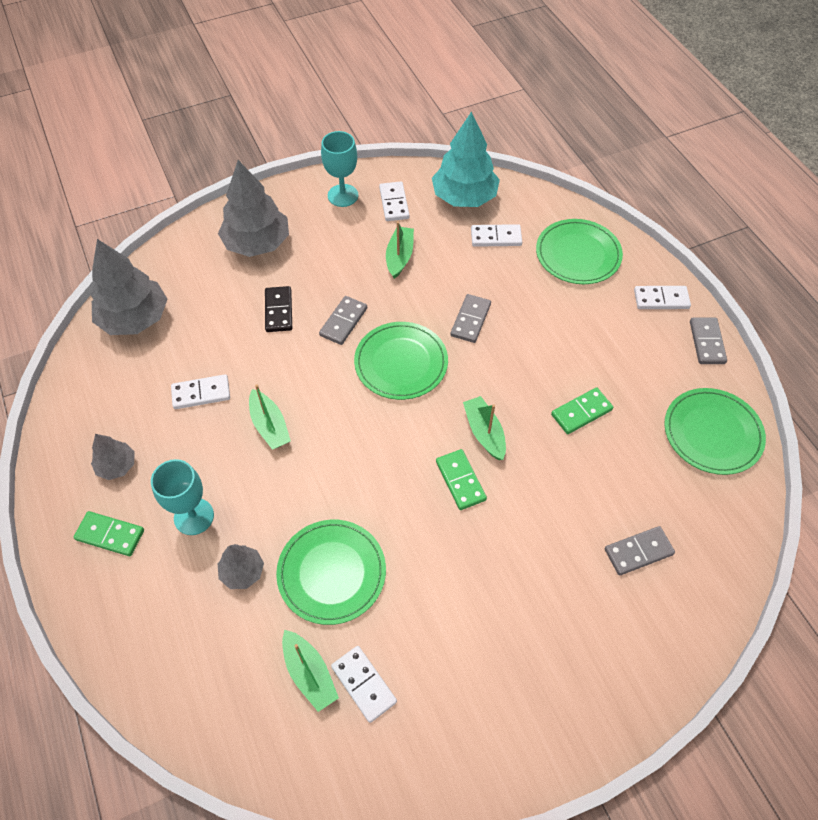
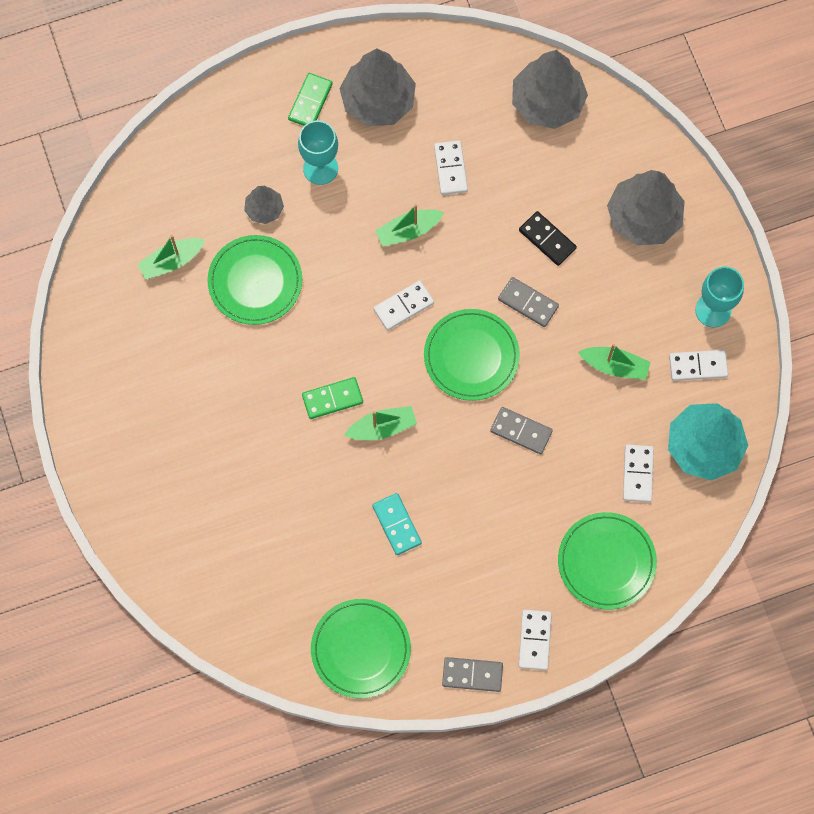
camera: 95 degrees right, 15 degrees up
grey tree [91,434,134,480] -> grey tree [339,48,416,126], size x1.94
black domino [265,286,292,332] -> black domino turned 45 degrees clockwise [519,211,577,266]
white domino [331,646,397,723] -> white domino moved to [373,281,434,330]
green domino [551,387,613,434] -> turquoise domino [372,493,422,555]
grey domino [605,526,675,576] -> none

